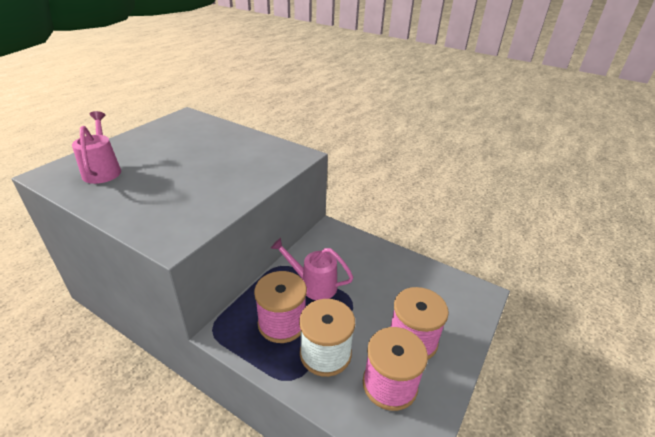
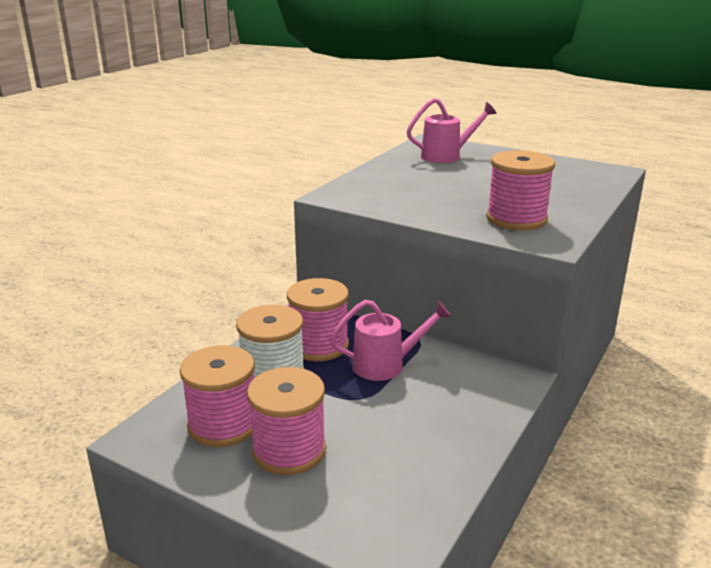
camera: 90 degrees right, 10 degrees down
pink watering can [271,238,354,300] -> pink watering can turned 60 degrees clockwise [330,300,452,381]
none -> pink spool [486,150,555,230]

